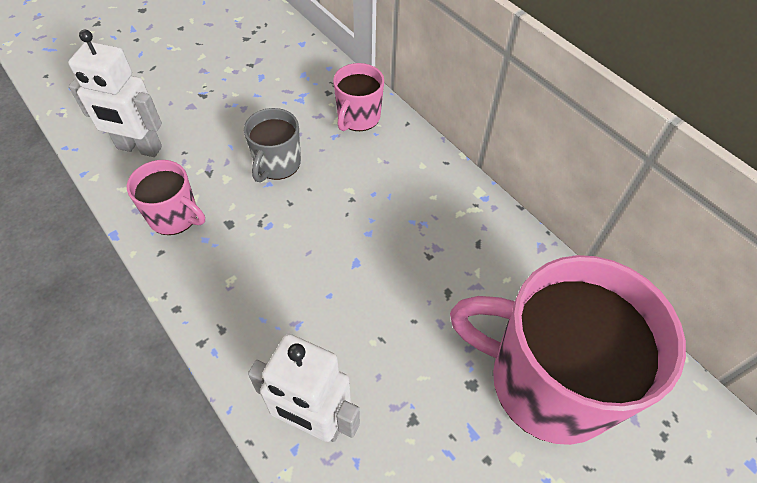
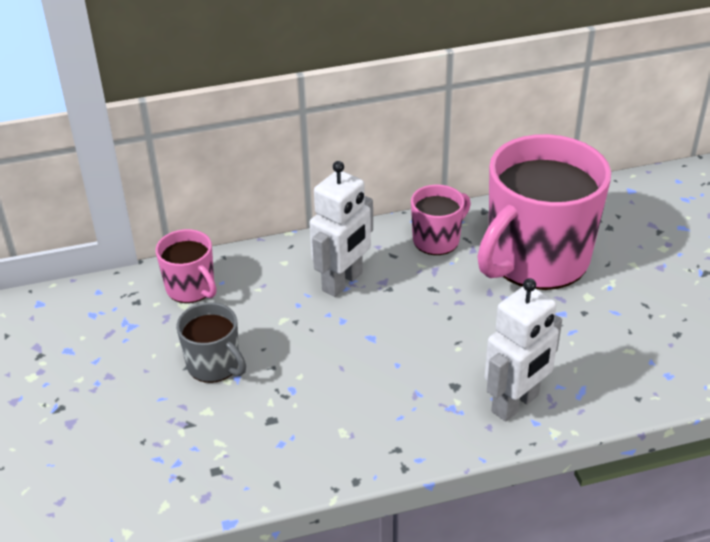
camera: 65 degrees left, 15 degrees down
white robot [68,30,162,157] -> white robot moved to [309,161,373,297]
pink mug [127,160,205,235] -> pink mug moved to [411,185,471,255]

